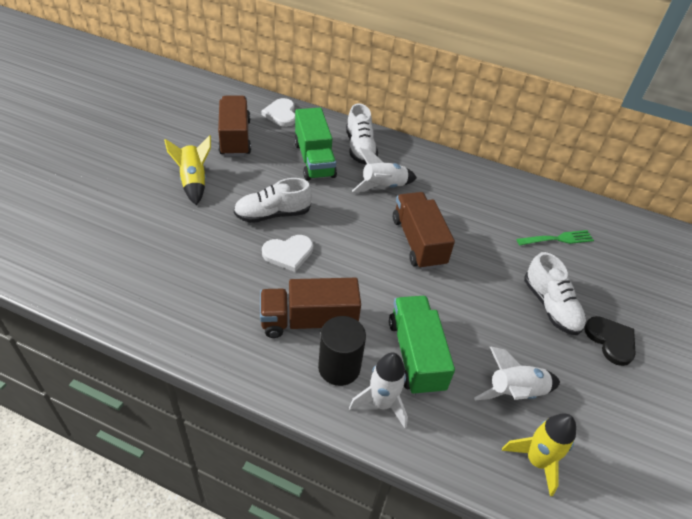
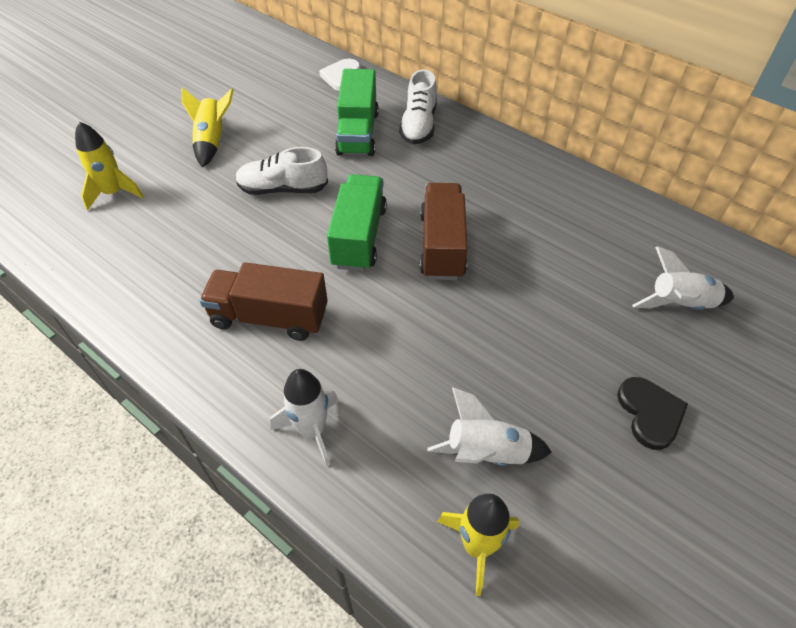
camera: 20 degrees right, 5 degrees up
brown truck [218,96,251,157] -> none
white heart [262,235,313,272] -> none
black cylinder [318,316,366,386] -> none
white rocket [352,148,417,192] -> white rocket moved to [632,246,734,310]
green truck [389,296,455,396] -> green truck moved to [327,174,387,271]
green fork [517,230,594,245] -> none
white shoe [524,252,586,335] -> none
none -> yellow rocket [75,122,144,210]

